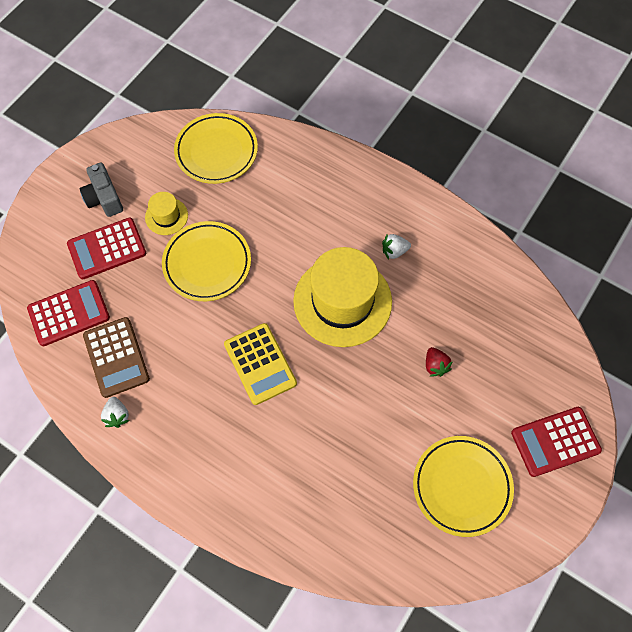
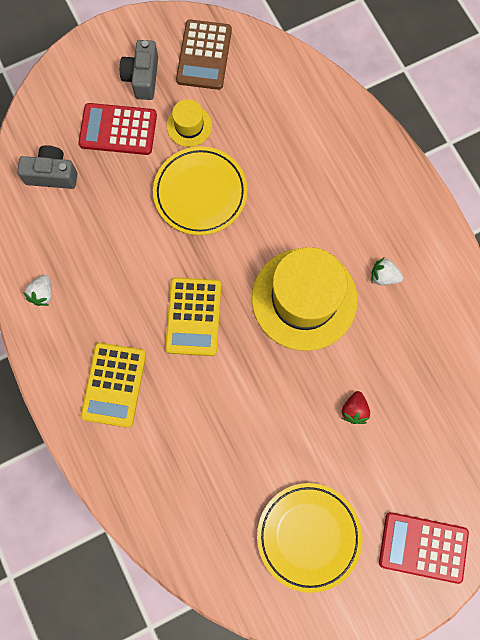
camera: 30 degrees right, 10 degrees up
red calculator [27,280,110,346] -> grey camera [17,145,78,189]
brown calculator [83,317,150,398] -> brown calculator moved to [176,20,232,90]
yellow plate [174,113,258,184] -> none
none -> yellow calculator [80,343,146,428]

